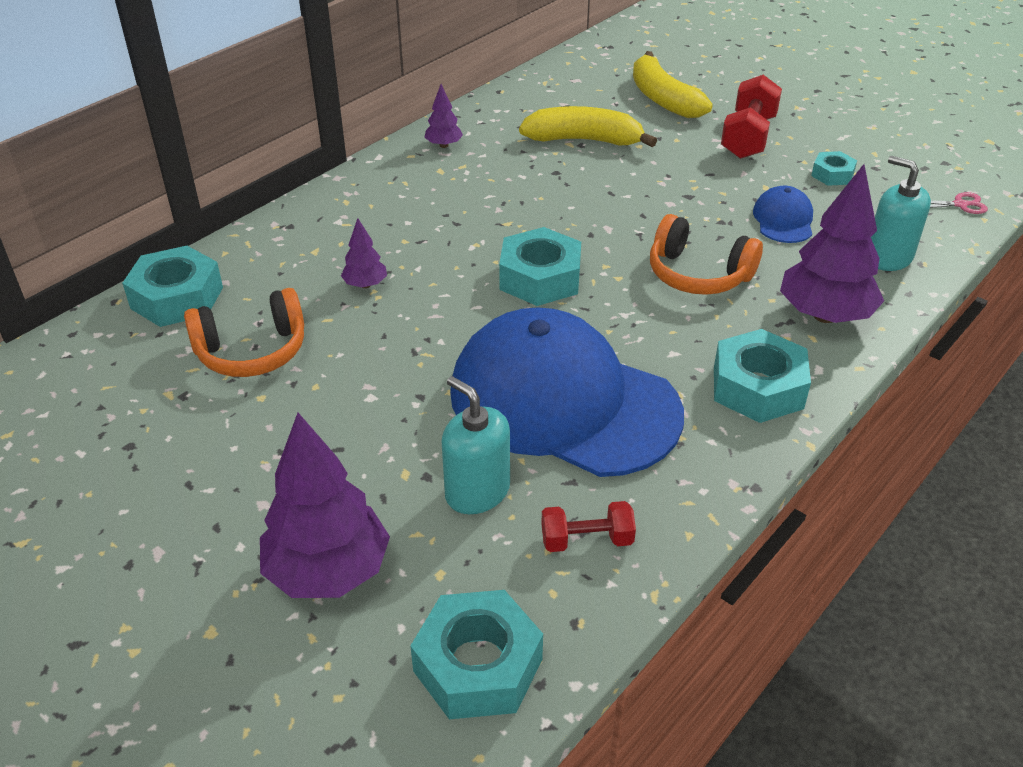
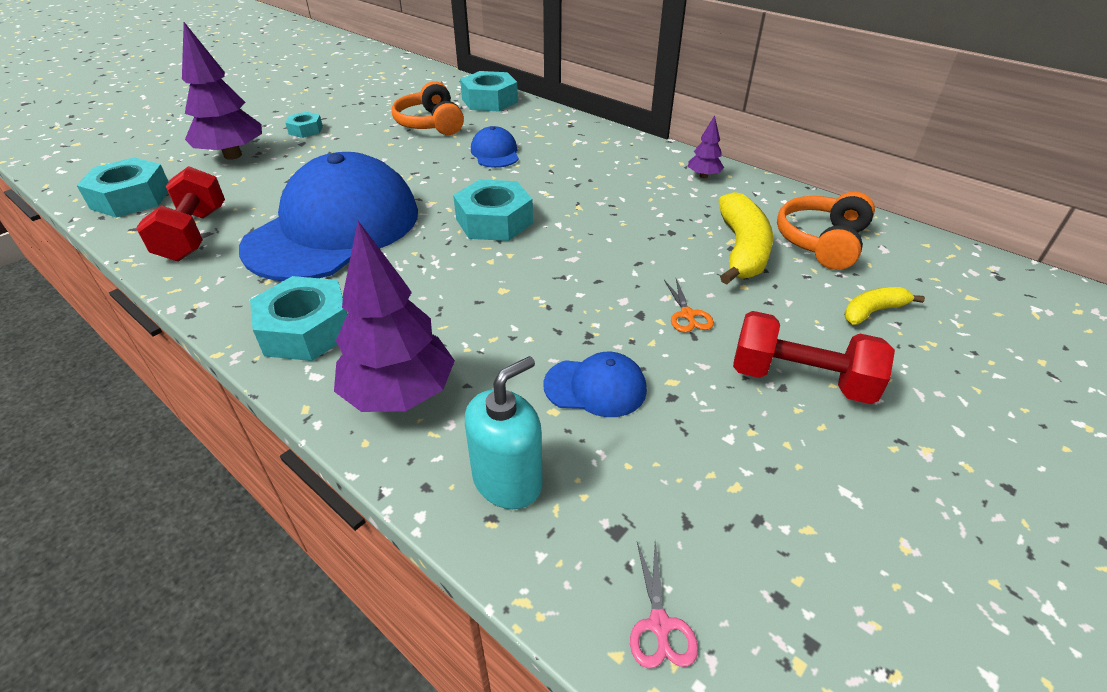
camera: 90 degrees right, 0 degrees up
purple tree [341,218,387,288] -> blue cap [471,126,519,168]
turquoise soap dispenser [441,376,510,514] -> none
red dumbbell [541,501,636,552] -> red dumbbell [136,166,225,261], size x1.68
yellow banana [633,51,713,118] -> yellow banana [844,287,925,325], size x0.55
orange headphones [650,214,763,295] -> orange headphones moved to [777,192,875,270]
turquoise nut [811,151,857,186] -> turquoise nut moved to [285,112,323,138]
none -> orange scissors [664,279,714,333]

